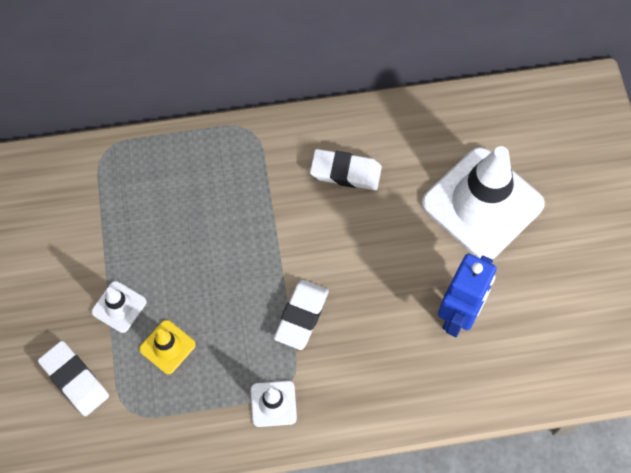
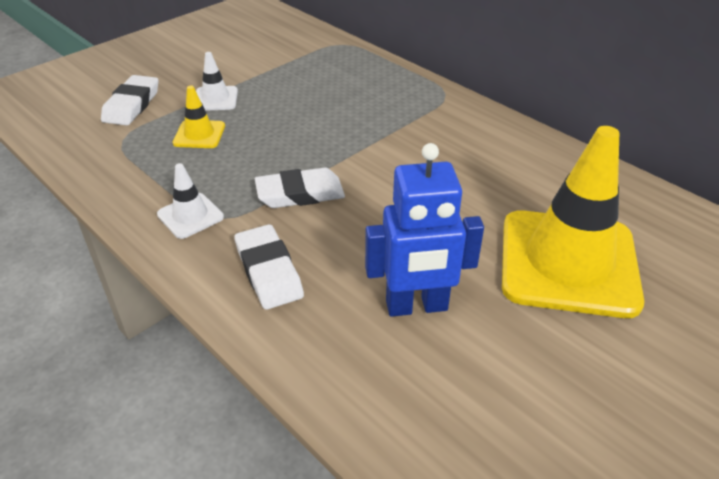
camera: 55 degrees right, 25 degrees down
white eraser [310,149,382,190] -> white eraser moved to [234,224,304,310]
white traffic cone [422,146,545,259] -> yellow traffic cone [502,126,644,318]

